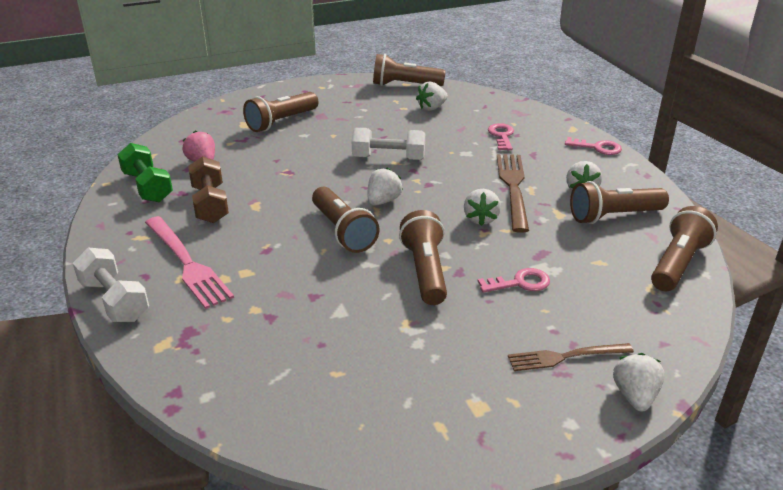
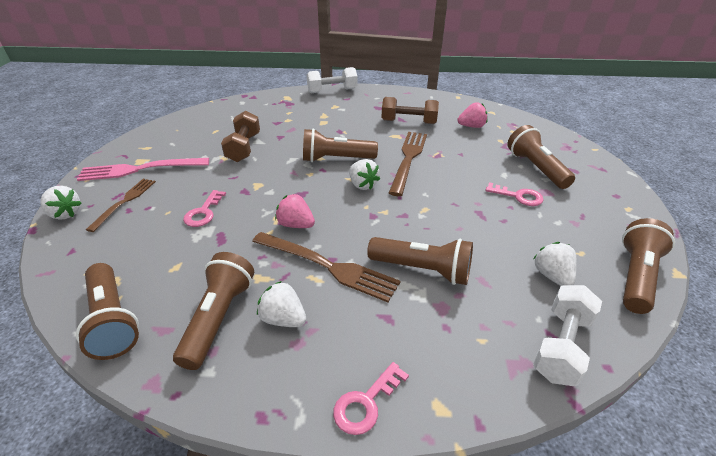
camera: 115 degrees right, 5 degrees up
green dumbbell [117,143,173,202] -> none
pink fork [145,216,234,309] -> pink fork moved to [77,158,209,181]
white dumbbell [352,127,425,160] -> white dumbbell moved to [533,285,602,386]
brown flashlight [399,210,447,305] -> brown flashlight moved to [367,237,473,285]
white strawberry [464,189,501,226] -> pink strawberry [275,194,315,228]
pink key [488,123,514,150] -> pink key moved to [485,182,544,206]
none -> brown dumbbell [221,111,260,162]
none -> brown fork [389,132,427,196]

